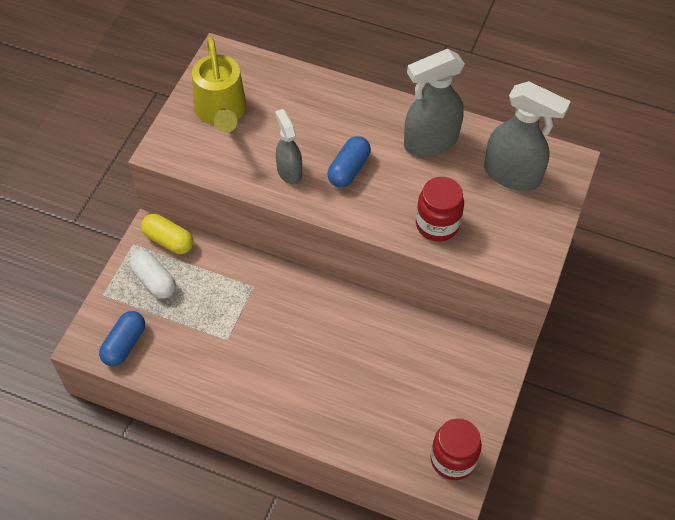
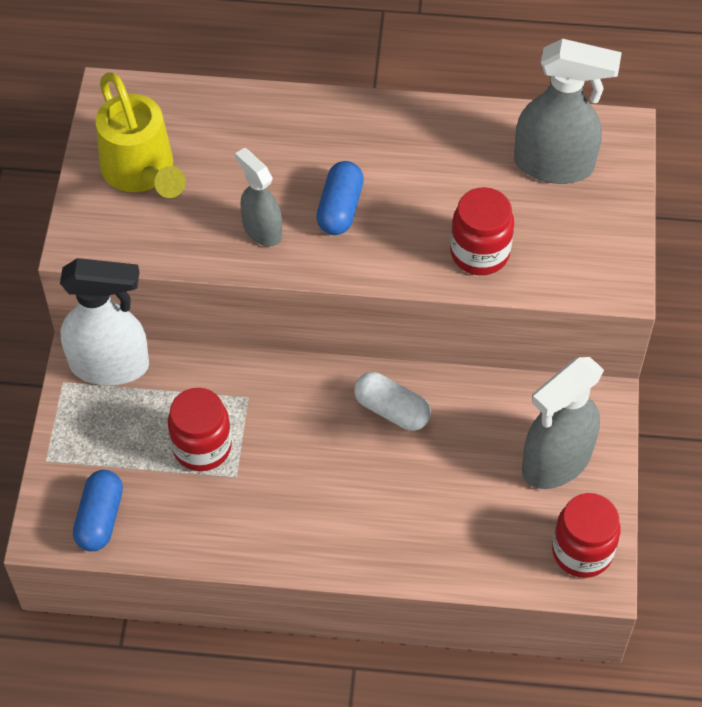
camera: 15 degrees left, 0 degrees up
white capsule [129,250,176,299] -> white capsule moved to [354,372,431,431]
yellow capsule [141,214,193,254] -> white spray bottle [60,258,149,385]
grey spray bottle [404,49,465,156] -> grey spray bottle moved to [522,357,604,489]
none -> red jar [168,388,232,471]

